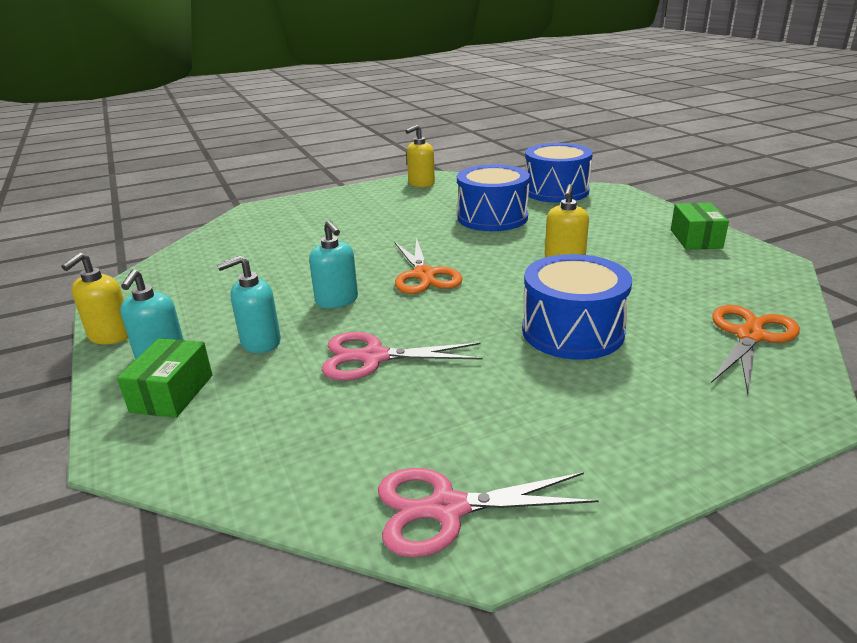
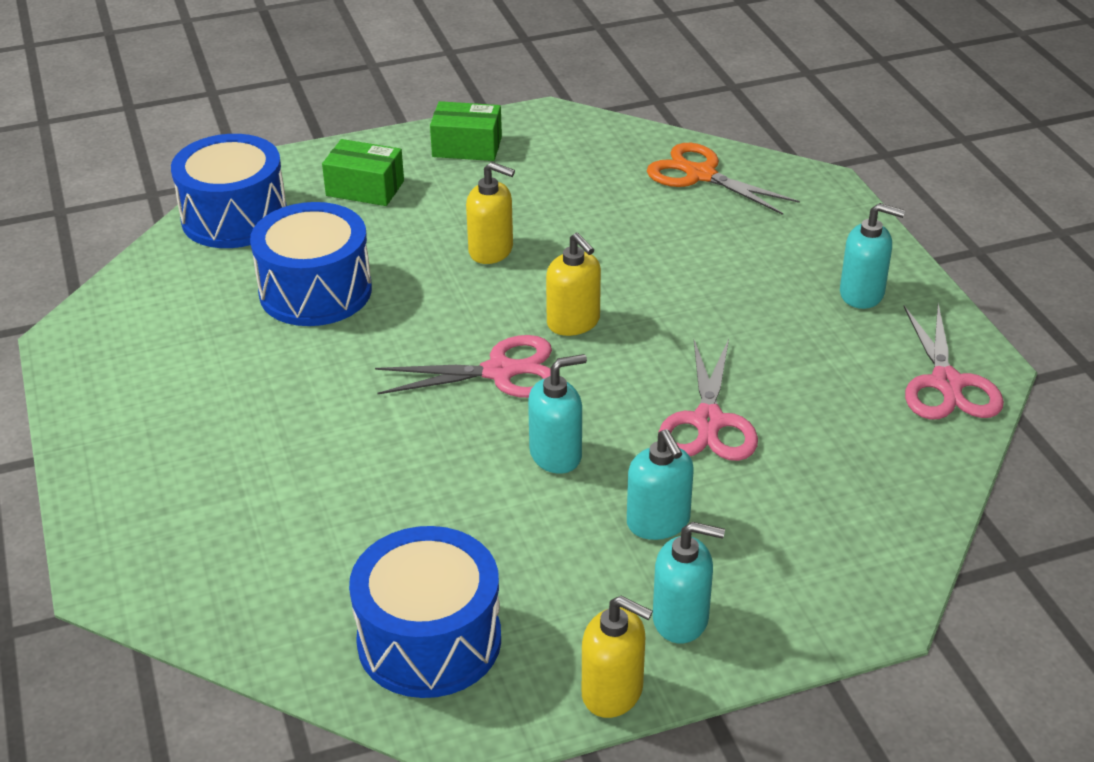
camera: 85 degrees left, 10 degrees up
green box [117,338,212,418] -> green box moved to [322,139,404,206]
orange scissors [395,237,463,294] -> pink scissors [375,335,552,398]
yellow soap dispenser [405,125,435,187] -> yellow soap dispenser moved to [546,233,601,336]
blue drum [522,254,632,360] -> blue drum moved to [349,526,501,698]
none -> turquoise soap dispenser [840,203,905,309]

